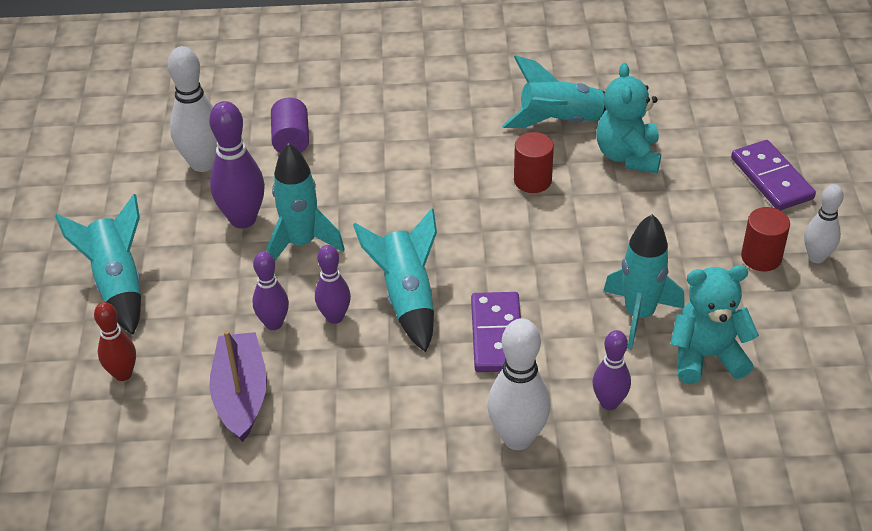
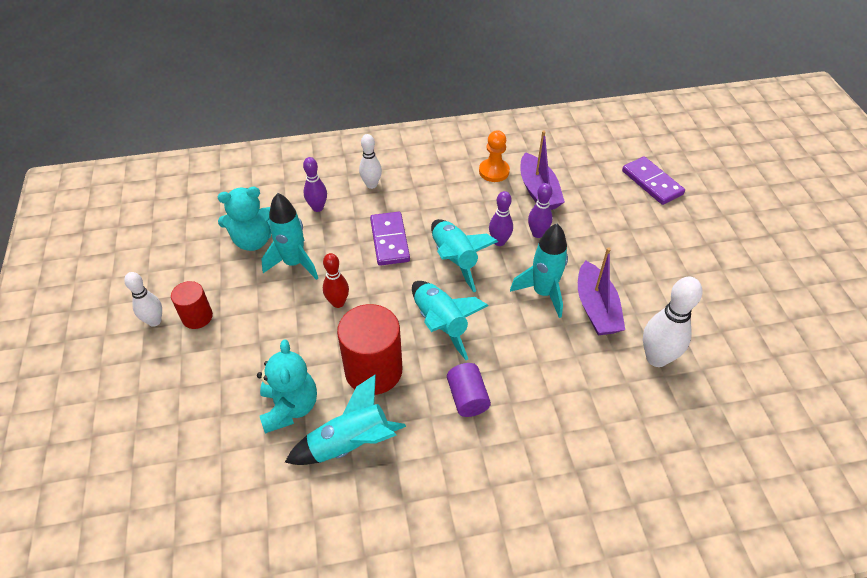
camera: 170 degrees right, 5 degrees up
turquoise rocket [55,194,141,335] -> turquoise rocket moved to [412,281,489,360]
red bowling pin [94,302,136,381] -> red bowling pin moved to [323,253,349,308]
purple bowling pin [209,101,265,229] -> purple boat [578,247,625,335]
purple cylinder [271,98,309,153] -> purple cylinder moved to [447,363,491,417]
white bowling pin [487,318,551,450] -> white bowling pin [359,134,382,189], size x0.63
red cylinder [514,132,554,193] -> red cylinder [337,304,402,395], size x1.78
purple domino [731,140,816,211] -> purple domino moved to [622,156,685,205]
none -> orange pawn [479,130,510,182]

